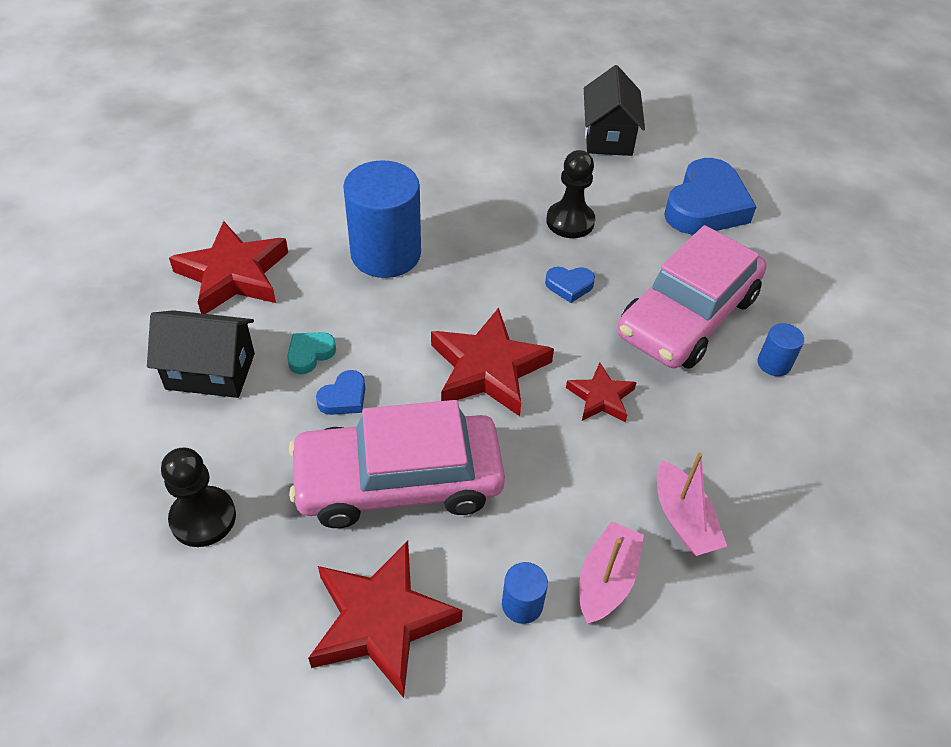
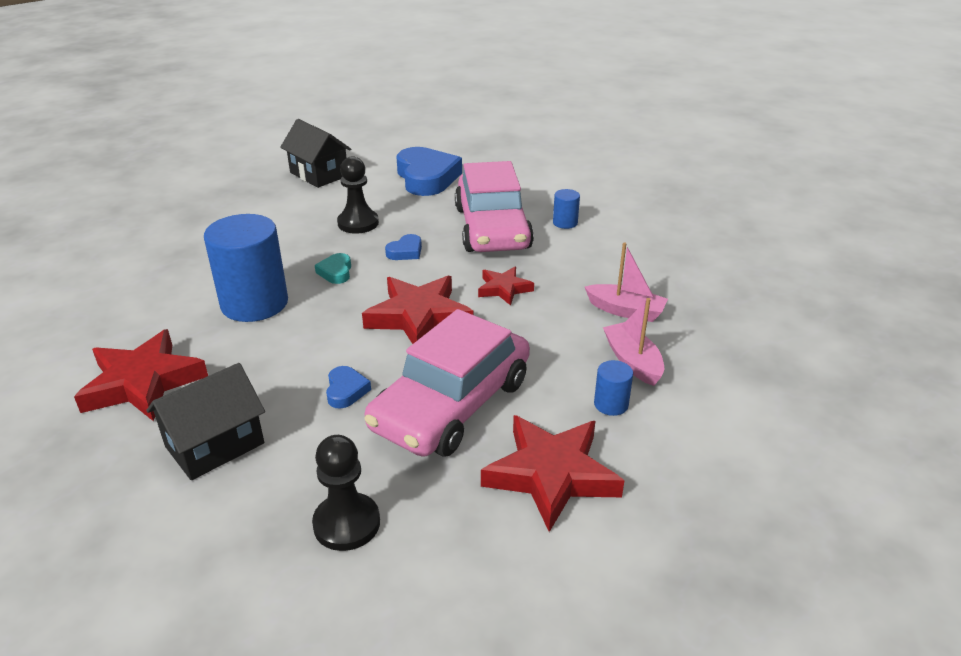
camera: 45 degrees left, 15 degrees down
turquoise heart [287,332,336,374] -> turquoise heart moved to [315,253,351,284]

